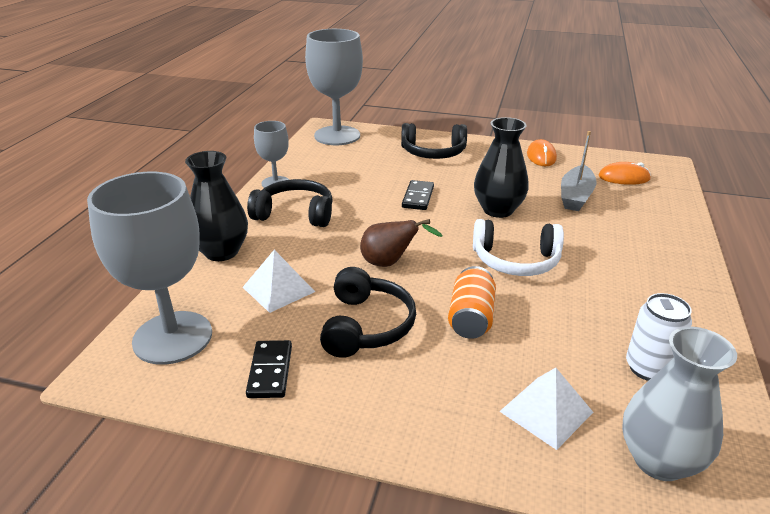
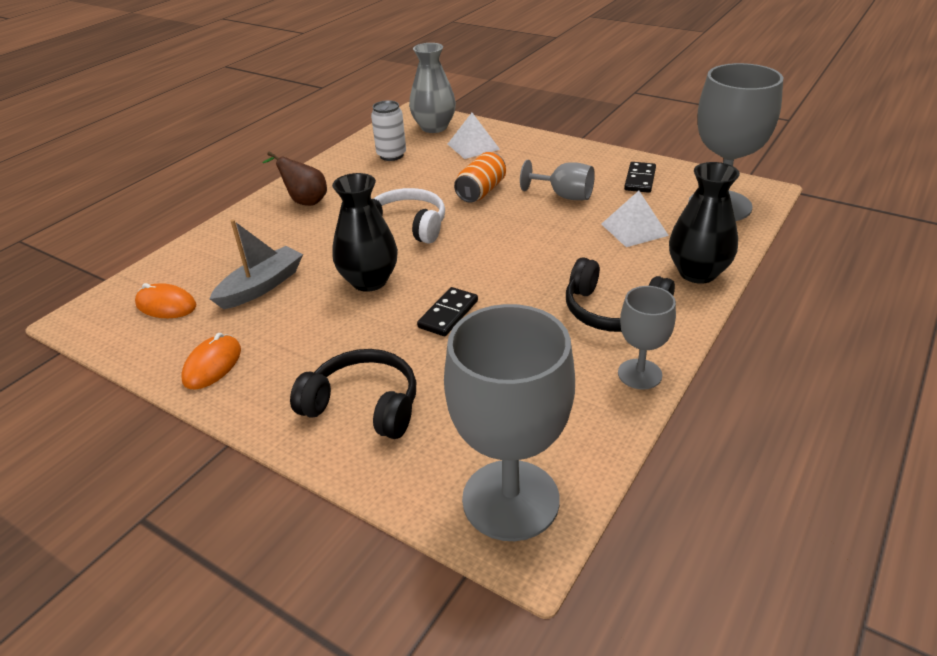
camera: 160 degrees left, 5 degrees up
black headphones [320,267,416,358] -> grey goblet [520,160,595,200]
brown pear [360,219,442,267] -> brown pear moved to [263,151,327,206]

